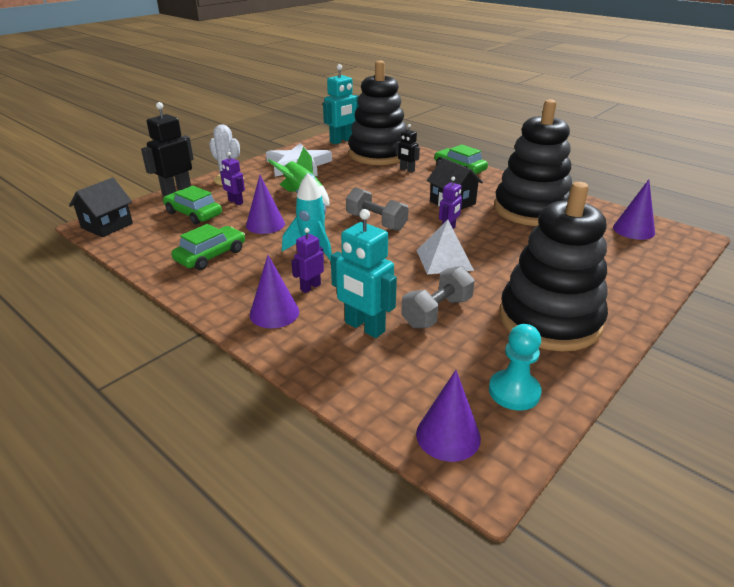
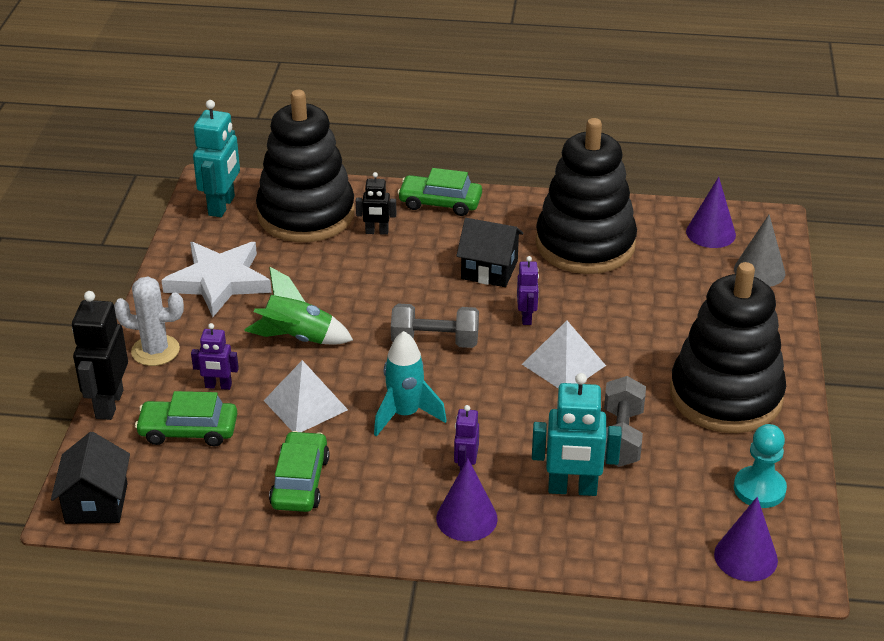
camera: 35 degrees left, 5 degrees up
purple cone [246,175,285,234] -> white pyramid [263,360,348,432]
none -> grey cone [734,215,785,287]

